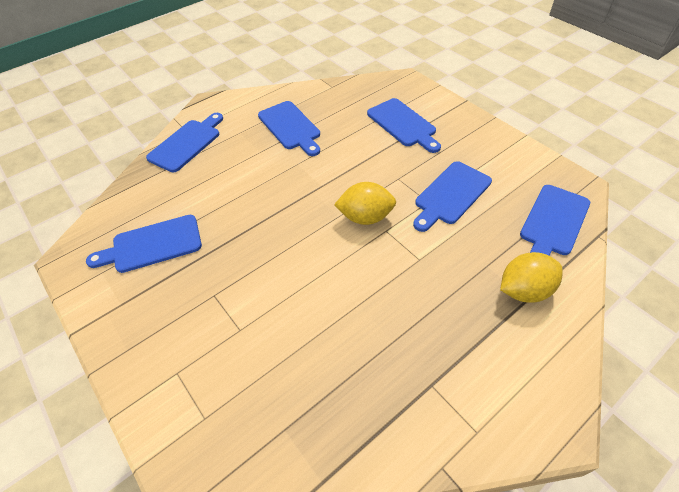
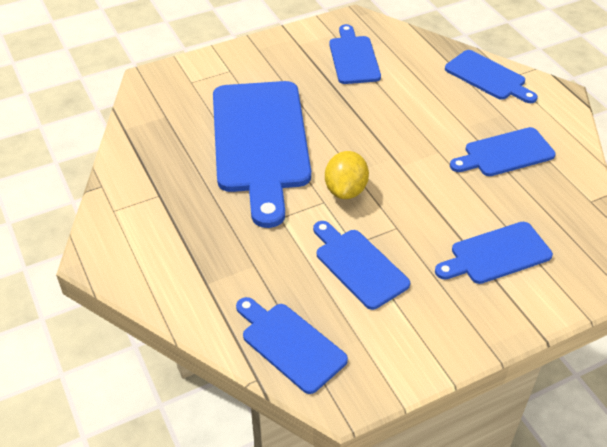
camera: 100 degrees right, 5 degrees down
yellow lemon [500,252,563,302] -> none
none -> blue cutting board [213,81,311,228]

